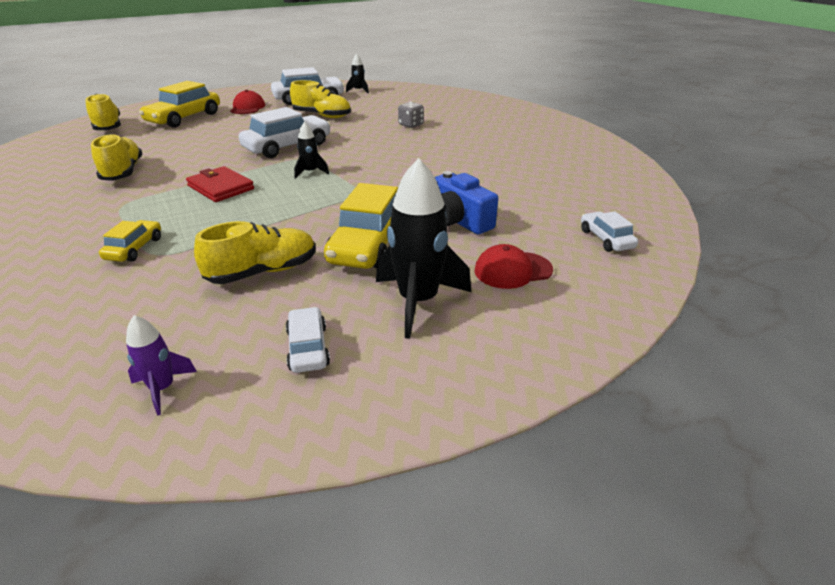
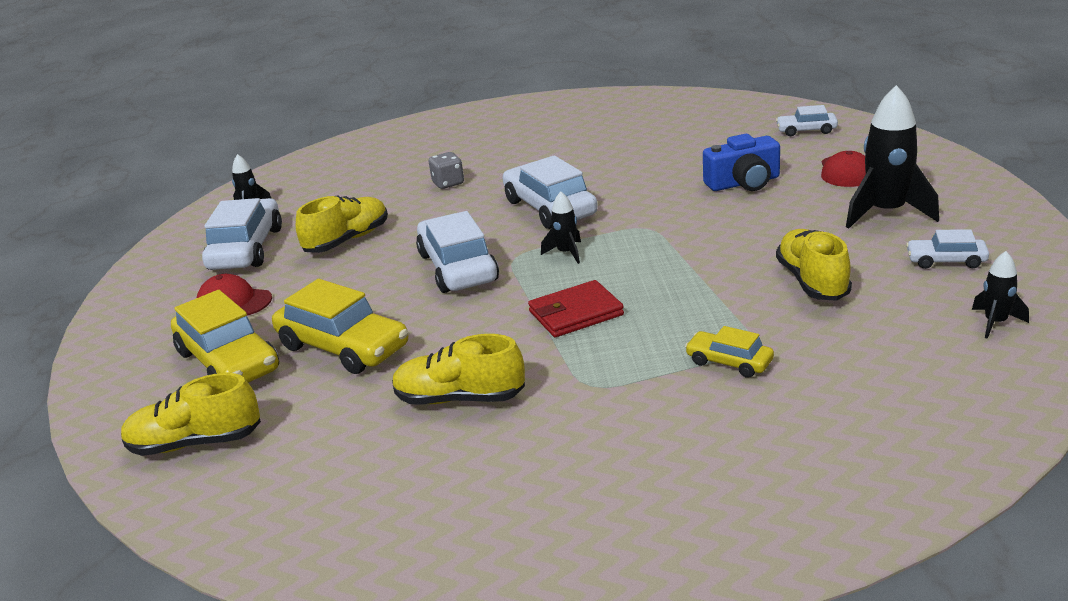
camera: 65 degrees left, 5 degrees down
purple rocket [126,315,197,415] -> black rocket [972,251,1029,339]
yellow car [324,183,398,269] -> yellow car moved to [272,279,408,374]
none -> white car [503,155,598,229]

